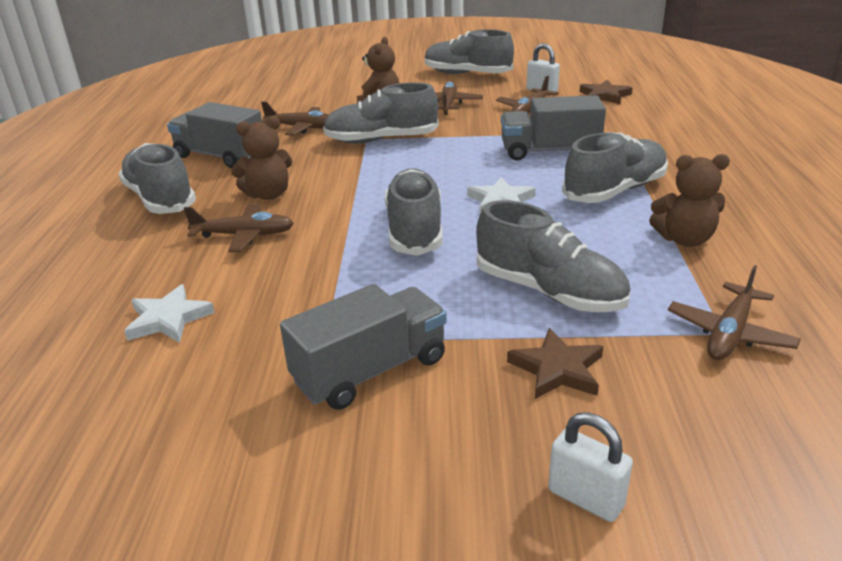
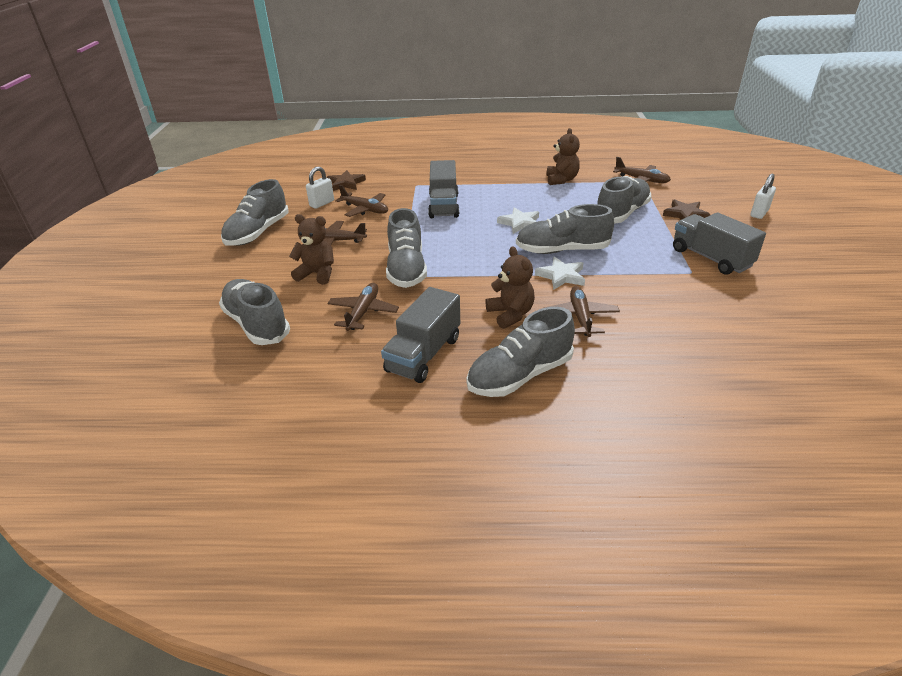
camera: 90 degrees left, 5 degrees up
white star [124,284,215,343] -> white star moved to [535,257,585,289]
grey shoe [562,133,668,203] -> grey shoe moved to [219,279,290,345]

